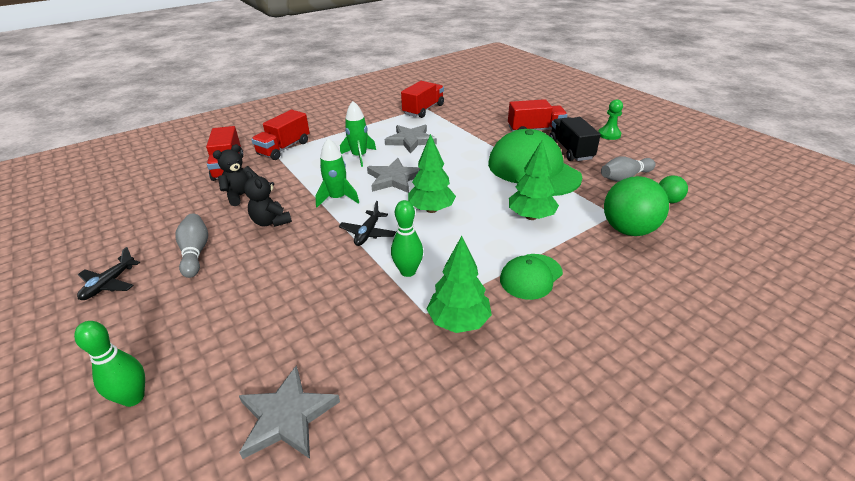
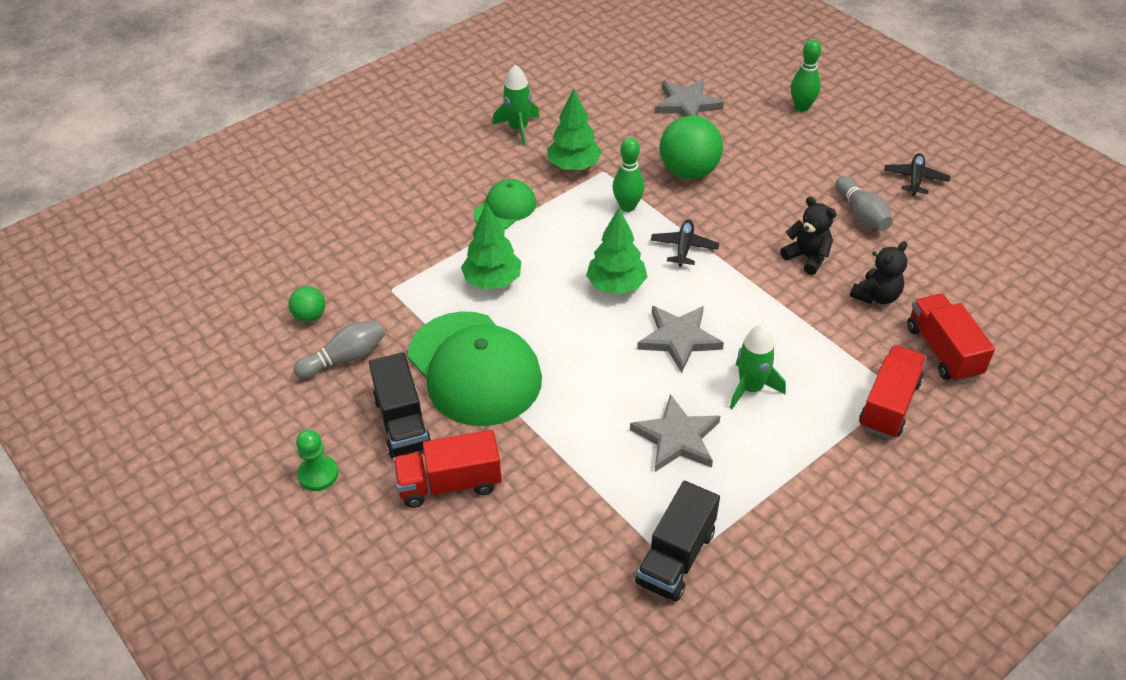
camera: 175 degrees right, 10 degrees up
green rocket [315,138,359,207] -> green rocket moved to [492,64,540,146]
red truck [401,81,444,118] -> black truck [635,481,720,602]
green ball [604,176,669,236] -> green ball moved to [660,116,723,179]

